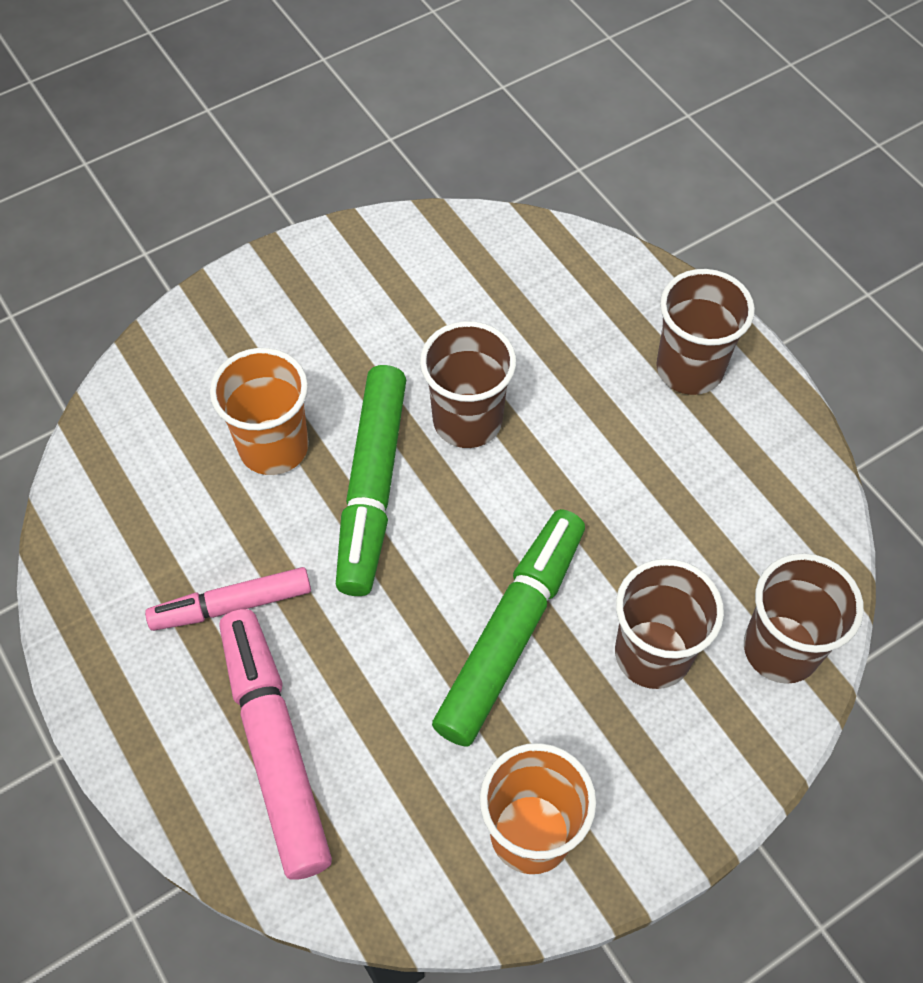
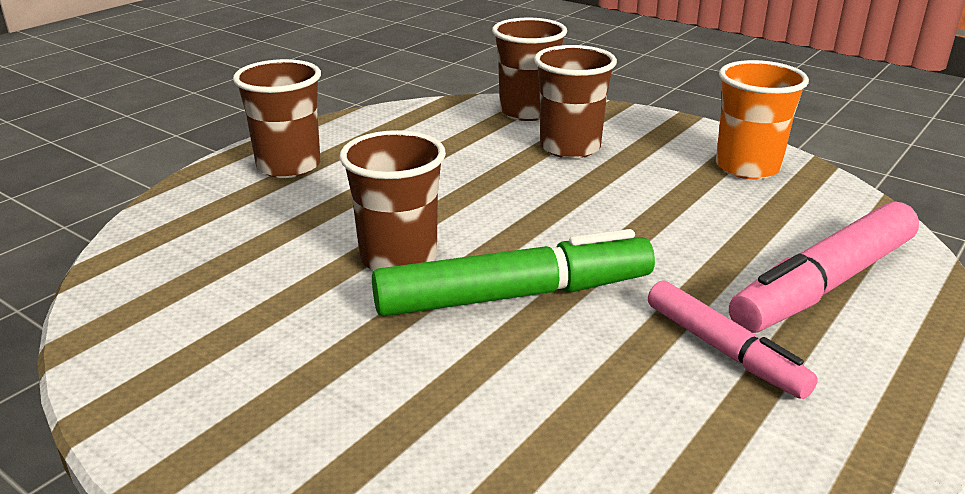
camera: 110 degrees left, 30 degrees down
orange cup [210,348,309,475] -> none
green marker [432,509,585,746] -> none

